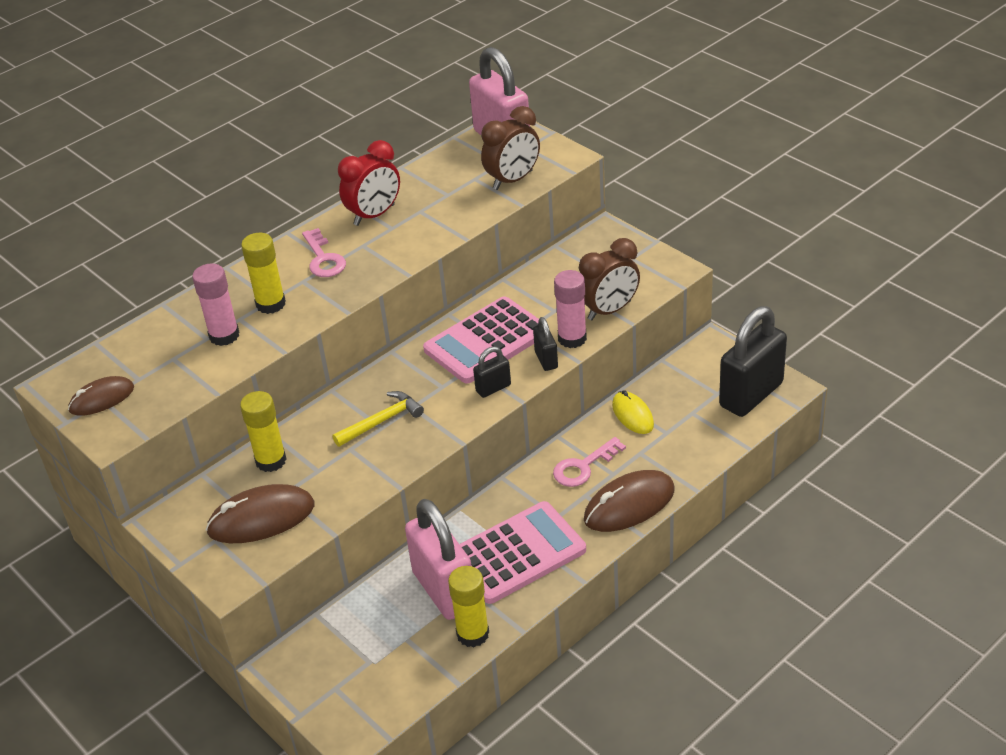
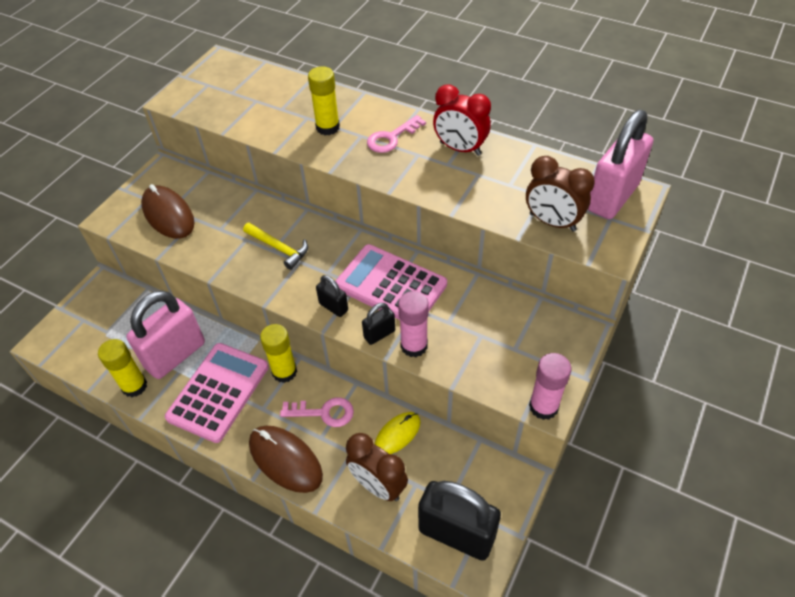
camera: 70 degrees right, 10 degrees up
brown mouse [68,376,134,416] -> none
pink glue stick [192,263,239,346] -> pink glue stick moved to [529,353,571,420]
yellow glue stick [240,391,286,472] -> yellow glue stick moved to [260,324,297,383]
pink calculator [460,501,586,604] -> pink calculator turned 105 degrees counterclockwise [165,343,269,443]
pink key [553,437,626,487] -> pink key turned 150 degrees clockwise [280,397,354,427]
brown clock [579,238,640,321] -> brown clock moved to [346,433,408,501]

